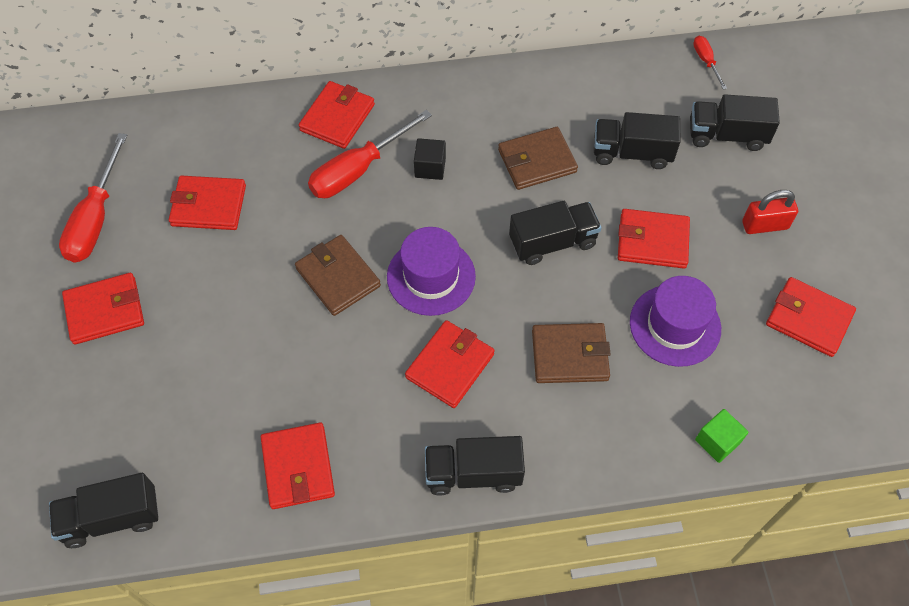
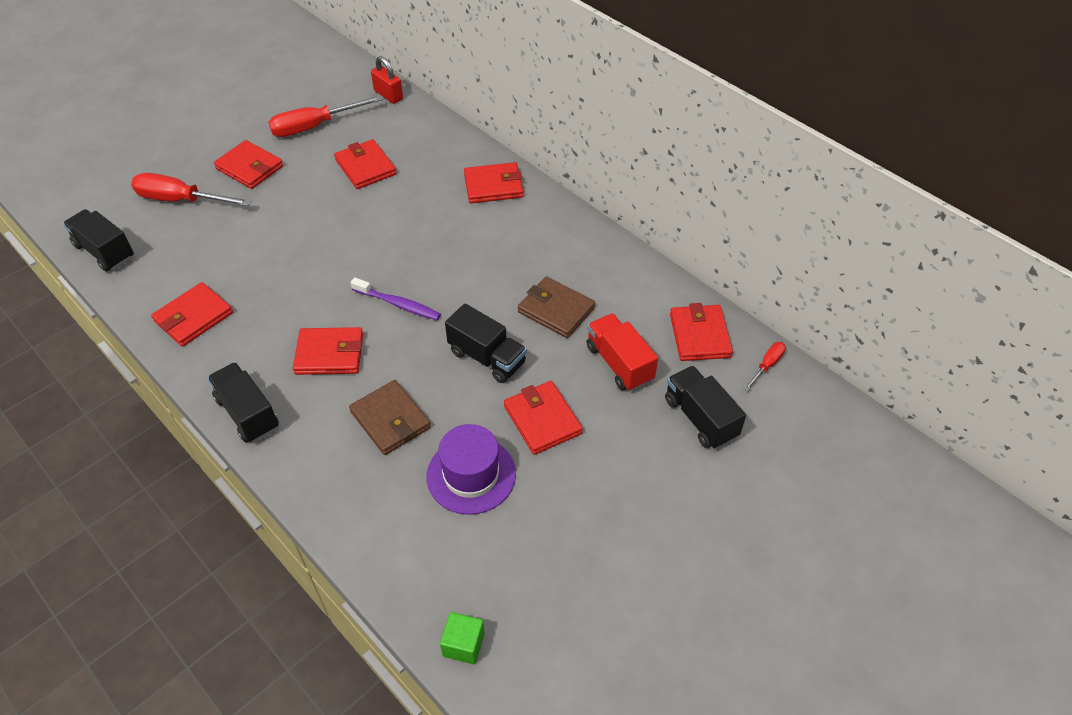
camera: 55 degrees right, 10 degrees down
brown wallet [295,235,381,316] -> none
red screwdriver [308,110,432,198] -> red screwdriver moved to [131,173,251,206]
purple hat [387,227,476,316] -> purple toothbrush [351,277,441,320]
black cube [414,138,446,180] -> none
black truck [594,112,680,169] -> red truck [586,313,658,391]
green cube [695,409,749,463] -> green cube moved to [440,612,485,665]
red padlock [742,190,798,234] -> red padlock moved to [371,56,403,104]
red wallet [766,277,856,357] -> red wallet moved to [670,303,733,361]

